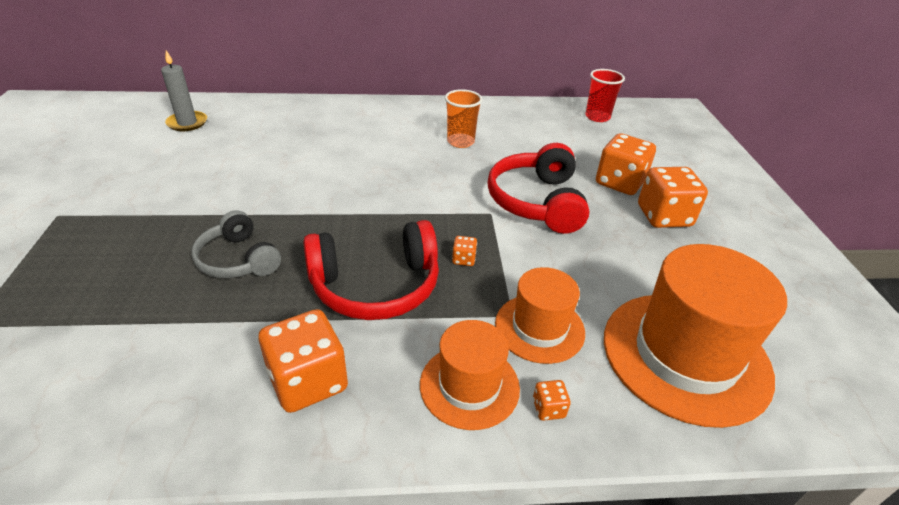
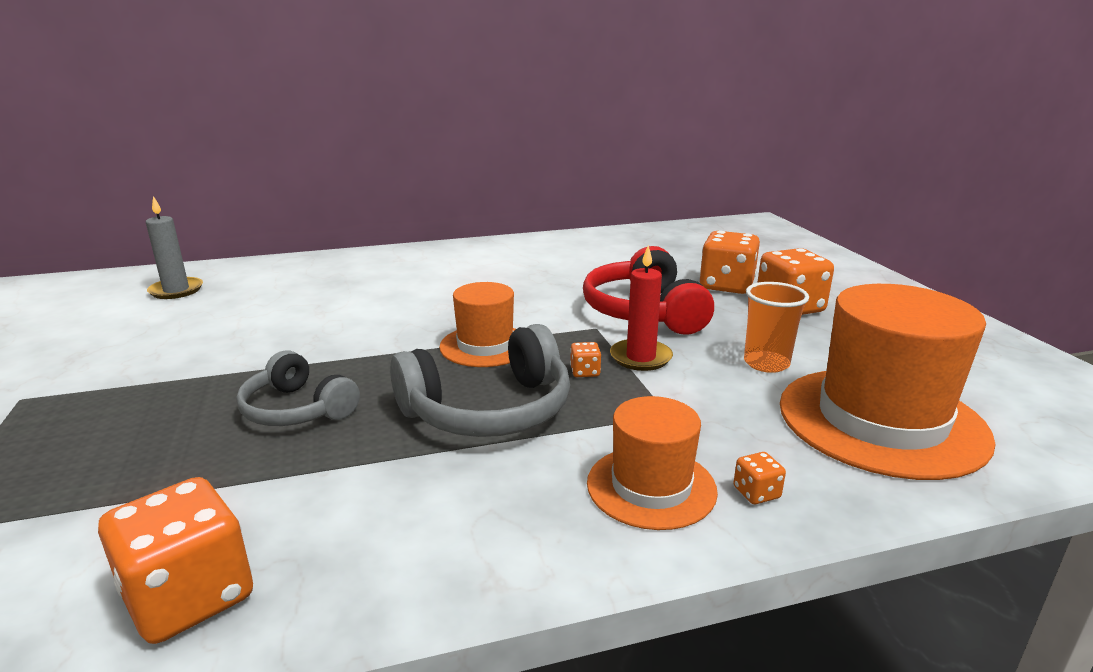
camera: 10 degrees left, 15 degrees down
orange dice [259,309,348,413] -> orange dice moved to [98,477,253,644]
red headphones [303,220,439,320] -> grey headphones [390,324,570,437]
orange cup [445,89,483,148] -> orange cup moved to [744,282,809,373]
orange hat [495,267,585,364] -> orange hat moved to [439,282,516,367]
red cup [585,69,625,122] -> none
none -> red candle [610,245,673,371]

